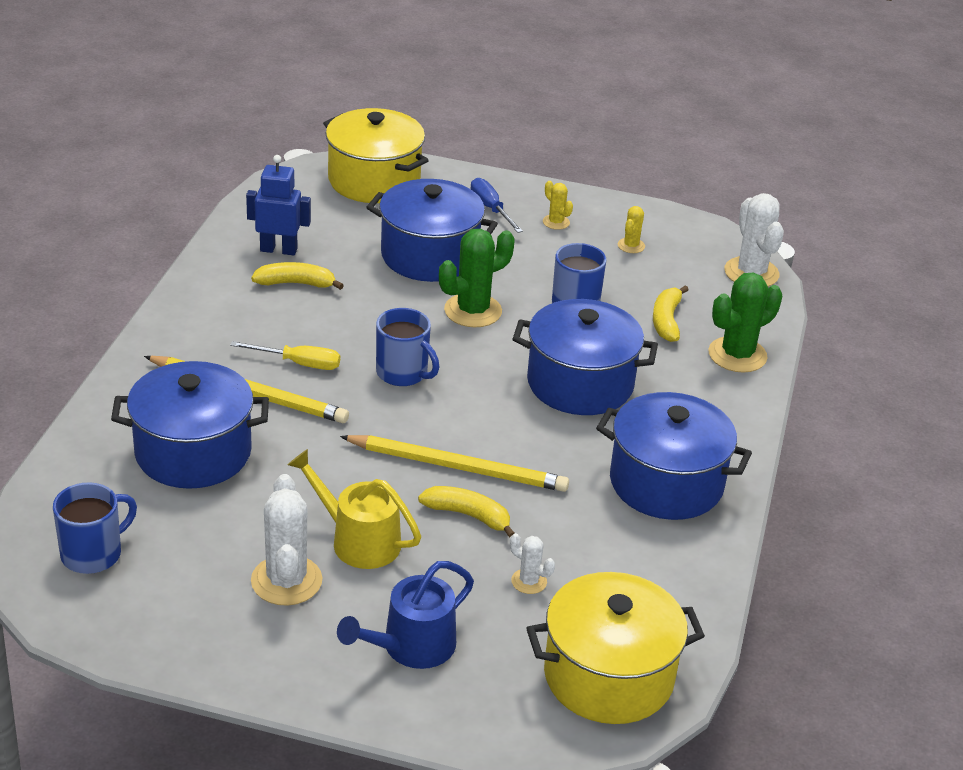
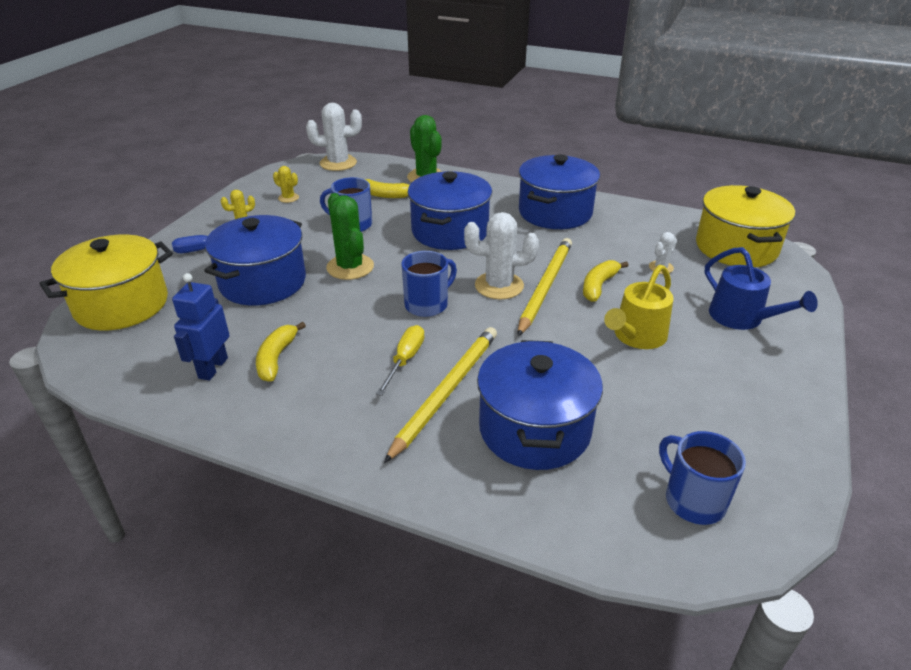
camera: 80 degrees left, 0 degrees up
white cactus [251,474,323,606] -> white cactus moved to [464,212,539,299]

